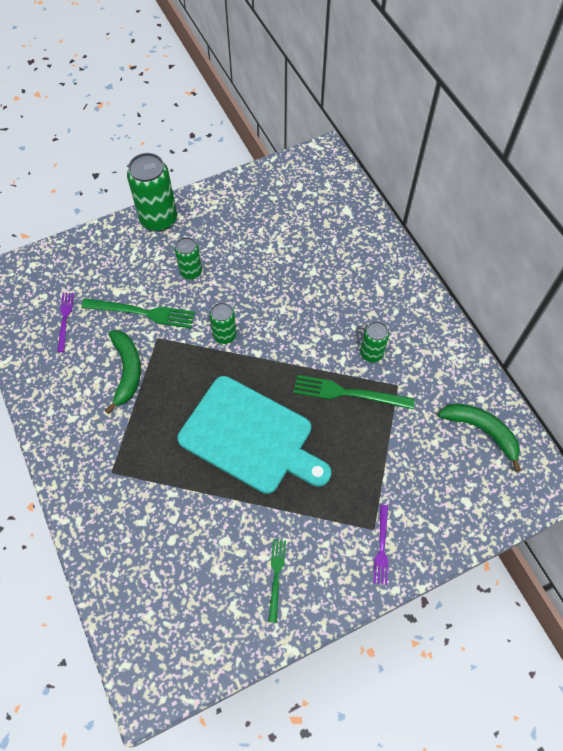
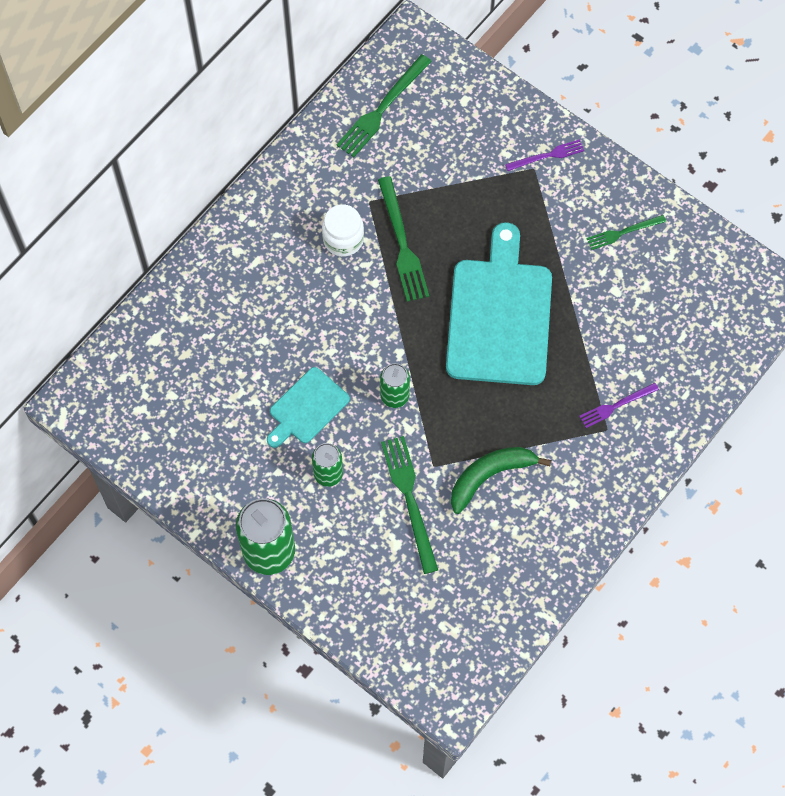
camera: 115 degrees left, 5 degrees up
purple fork [57,293,74,352] -> purple fork moved to [579,383,659,428]
green can [360,321,389,362] -> white jar [322,204,364,257]
green banana [438,404,521,472] -> green fork [336,54,432,157]
none -> turquoise cutting board [267,367,350,448]

